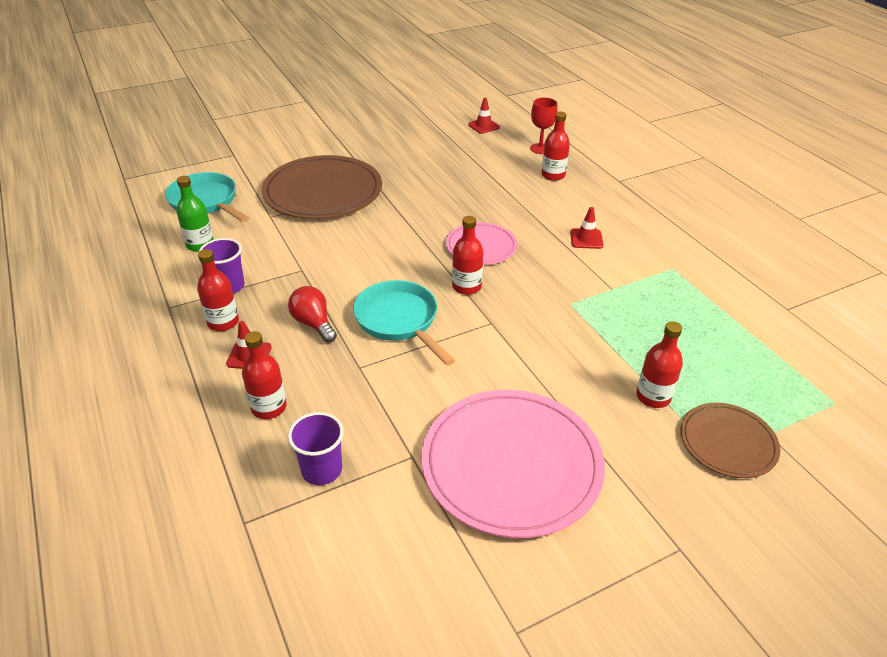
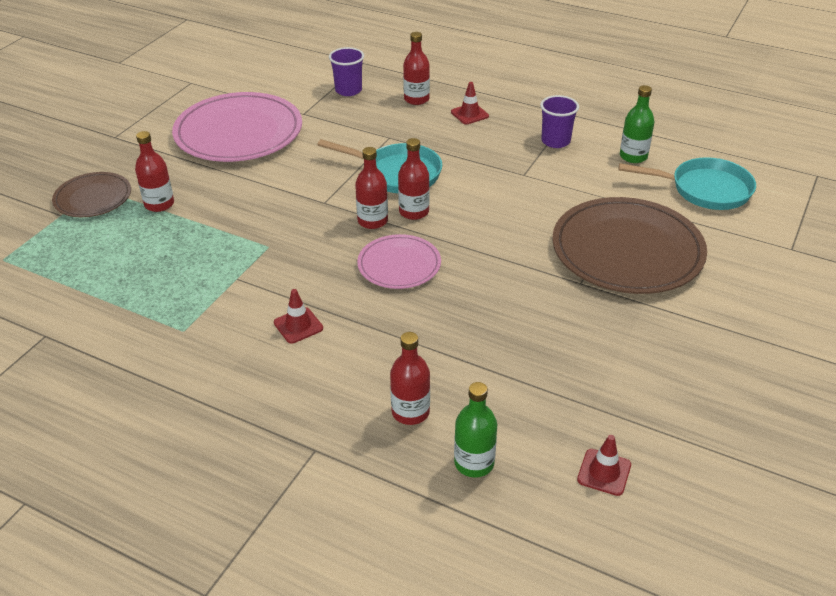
camera: 145 degrees right, 0 degrees up
red bottle [197,249,239,331] -> red bottle moved to [398,138,429,220]
red light bulb [288,286,337,343] -> none
red goblet [530,98,558,154] -> green bottle [454,382,497,478]

